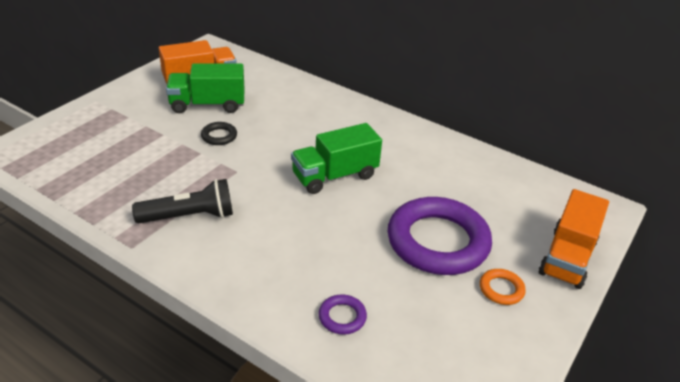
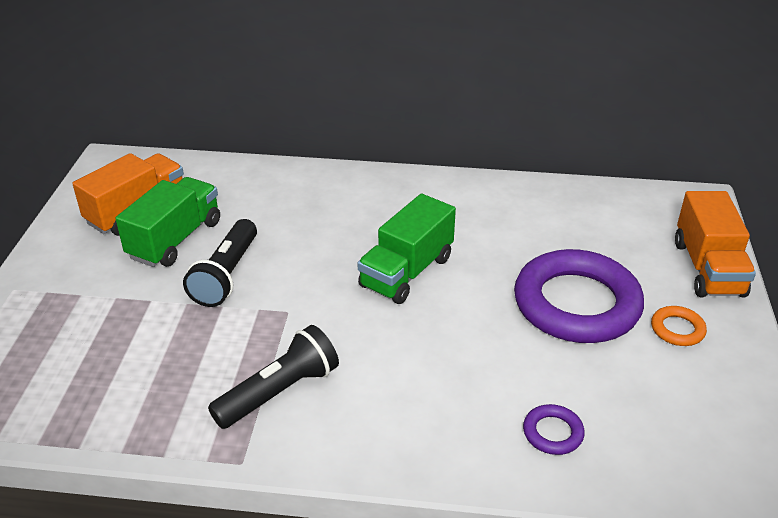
camera: 25 degrees left, 0 degrees up
green truck [166,63,244,113] -> green truck turned 150 degrees clockwise [115,177,220,267]
black ring [201,122,237,145] -> black flashlight [183,219,257,307]

